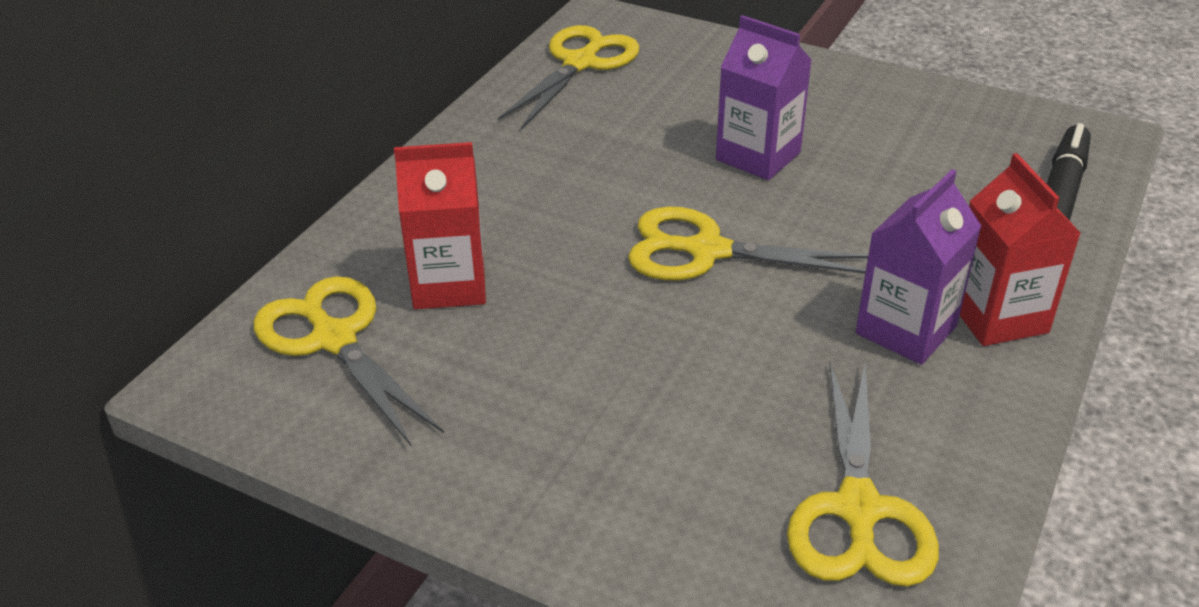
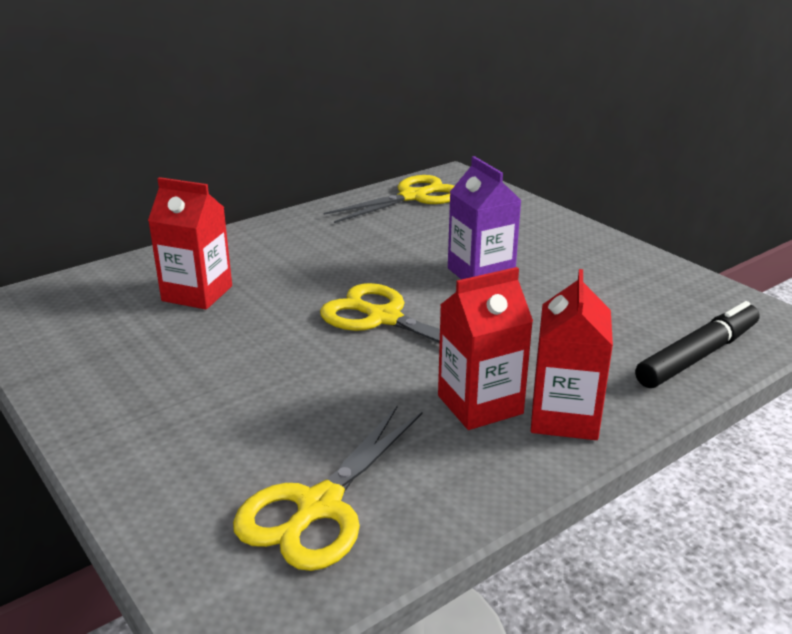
camera: 25 degrees right, 10 degrees down
yellow scissors [253,276,444,447] -> none
purple carton [856,169,982,365] -> red carton [438,267,533,430]

